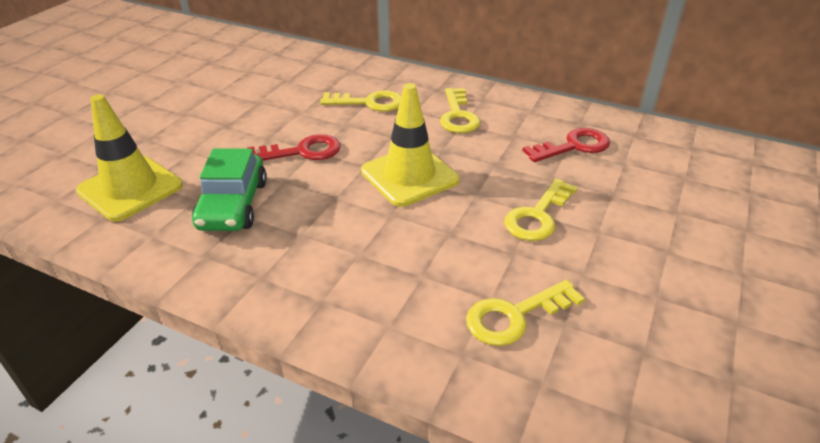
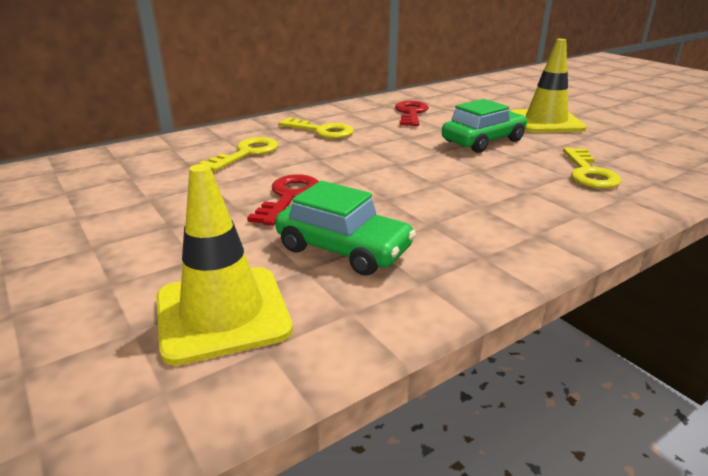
camera: 60 degrees left, 10 degrees down
yellow traffic cone [361,83,459,207] -> yellow traffic cone moved to [511,39,587,133]
yellow key [504,179,578,241] -> green car [442,99,527,153]

